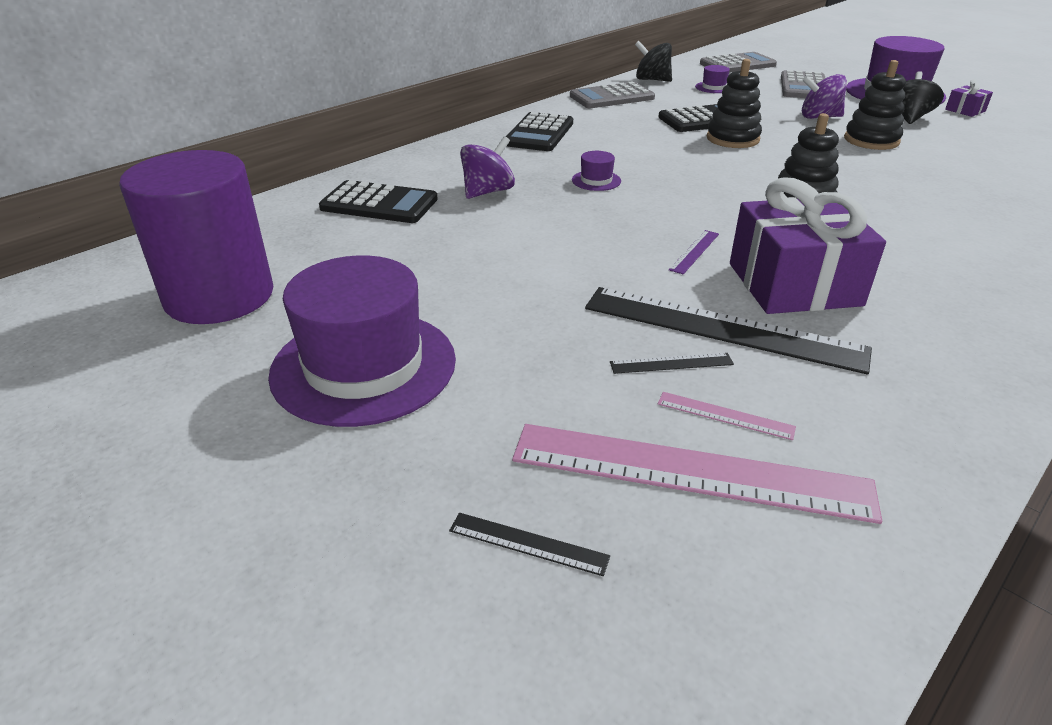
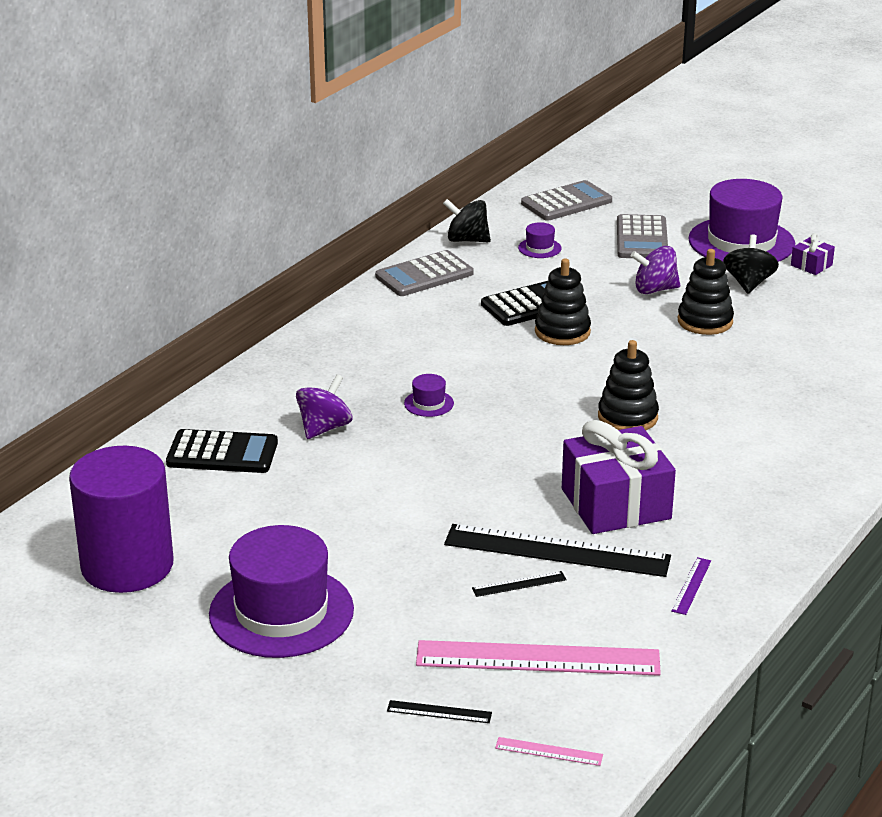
camera: 10 degrees left, 5 degrees down
black calculator [506,112,573,151] -> none
pink ruler [658,392,796,440] -> pink ruler moved to [495,737,603,766]
purple ruler [669,230,719,274] -> purple ruler moved to [671,557,711,615]

